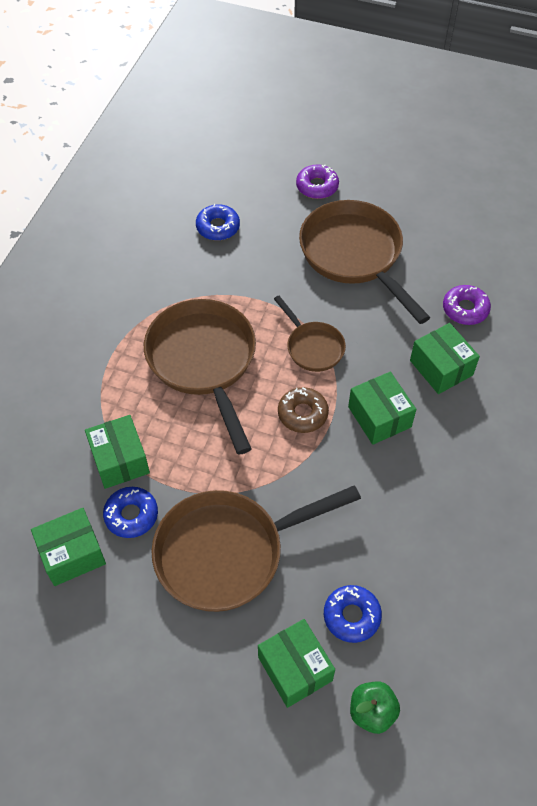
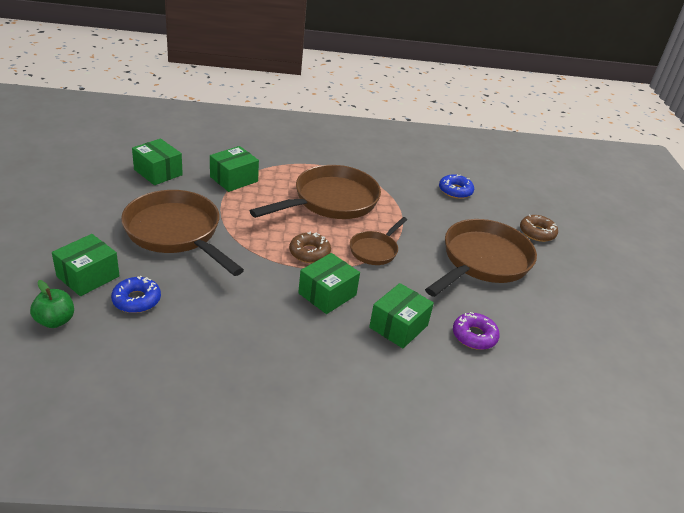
camera: 65 degrees right, 20 degrees down
blue donut [103,487,158,538] -> none
purple donut [296,165,339,199] -> brown donut [520,215,558,242]

